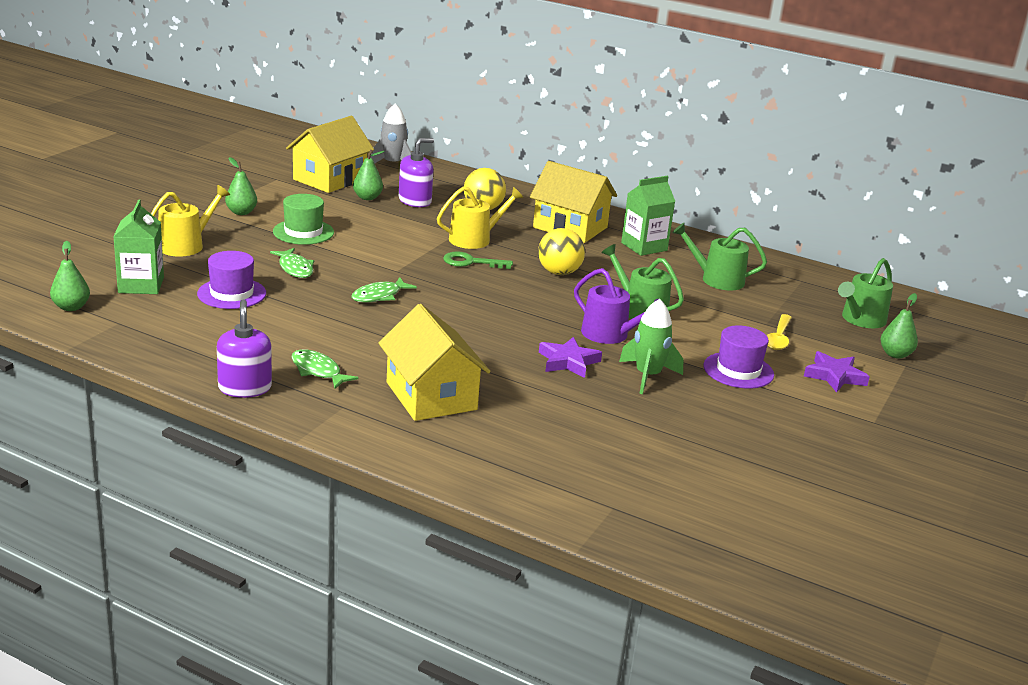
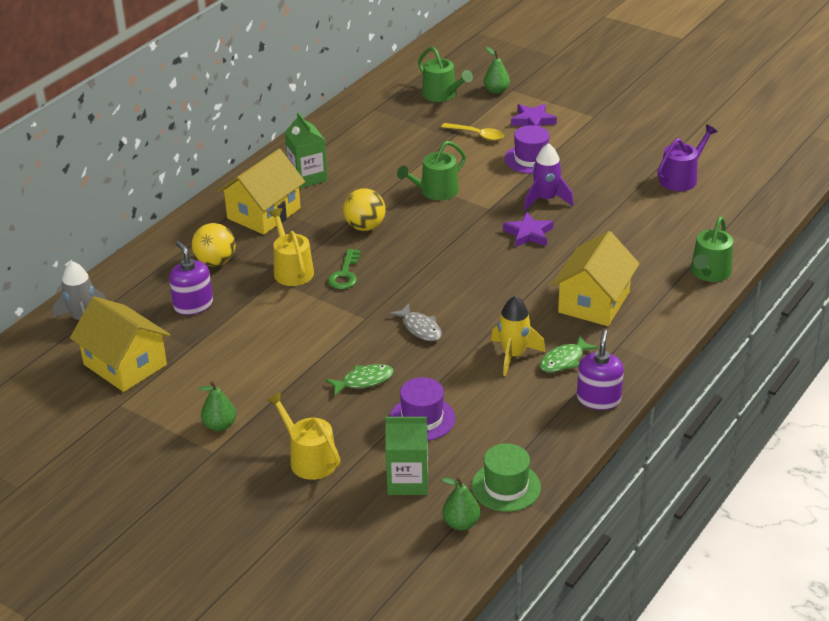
camera: 80 degrees left, 10 degrees up
purple soap dispenser [217,299,272,398] -> purple soap dispenser turned 105 degrees clockwise [577,329,624,410]
green hat [273,194,334,245] -> green hat moved to [472,444,541,512]
green fish [351,277,417,303] -> grey fish [389,304,442,341]
green pear [353,150,385,200] -> none
yellow house [378,304,491,421] -> yellow house turned 45 degrees counterclockwise [552,231,640,326]
purple watering can [574,268,664,344] -> purple watering can moved to [657,124,718,191]
green rocket [619,299,683,394] -> purple rocket [524,143,574,211]
green watering can [672,223,767,290] -> green watering can moved to [691,216,733,282]
none -> yellow rocket [491,296,546,376]

